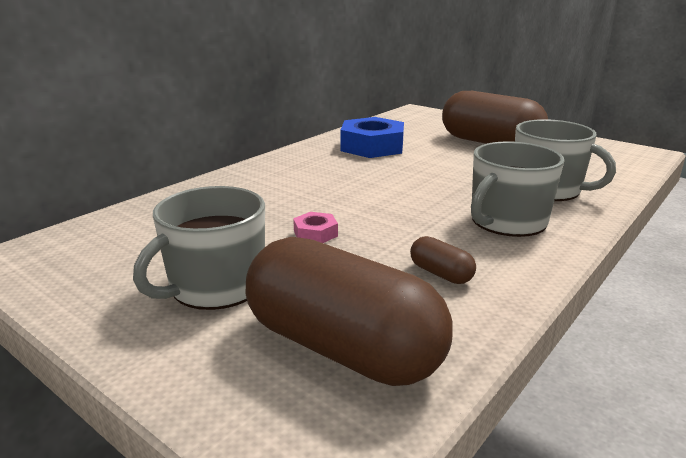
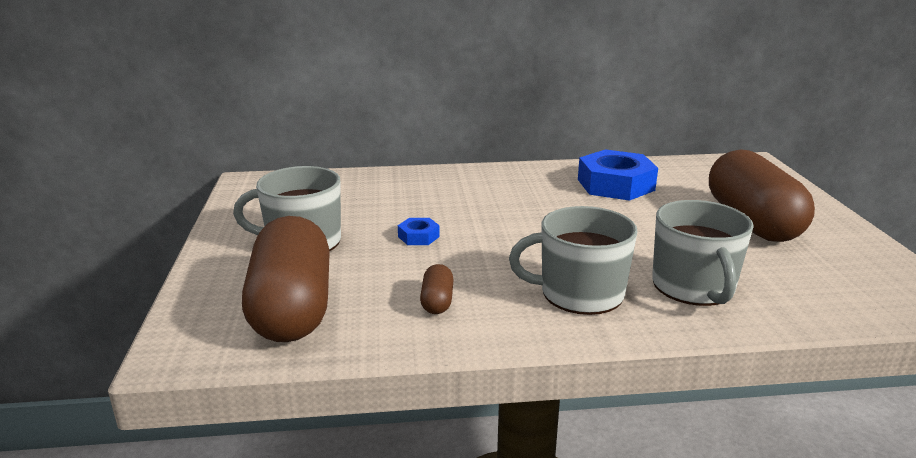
camera: 45 degrees right, 0 degrees up
pink nut [293,212,338,243] -> blue nut [398,218,440,245]

